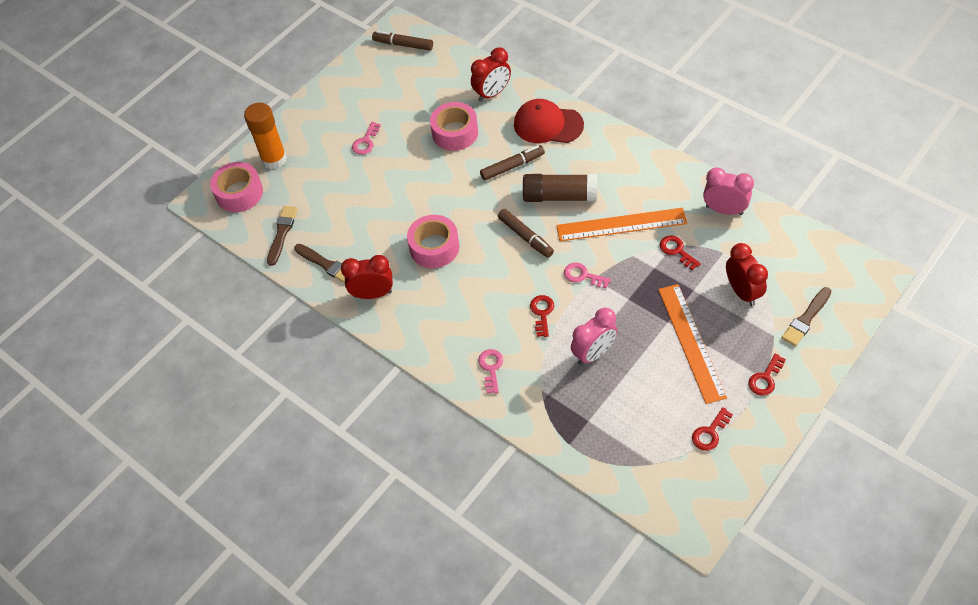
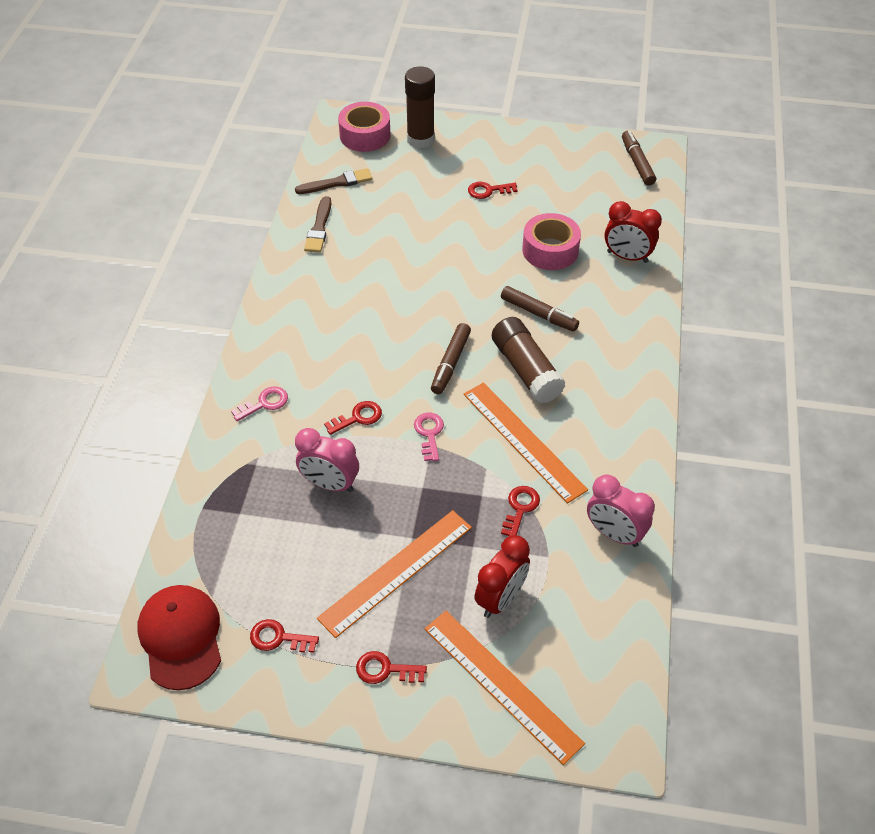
camera: 55 degrees right, 5 degrees down
orange glue stick [244,103,287,169] -> brown glue stick [405,66,435,148]
red clock [341,255,393,299] -> none
pink key [352,122,381,155] -> red key [468,182,517,199]
pink tape [407,215,459,268] -> none
red cap [514,99,584,143] -> red cap moved to [137,585,221,690]
pink clock [703,167,754,215] -> pink clock turned 135 degrees clockwise [587,475,655,547]
brown brush [782,287,832,346] -> orange ruler [425,611,585,765]

